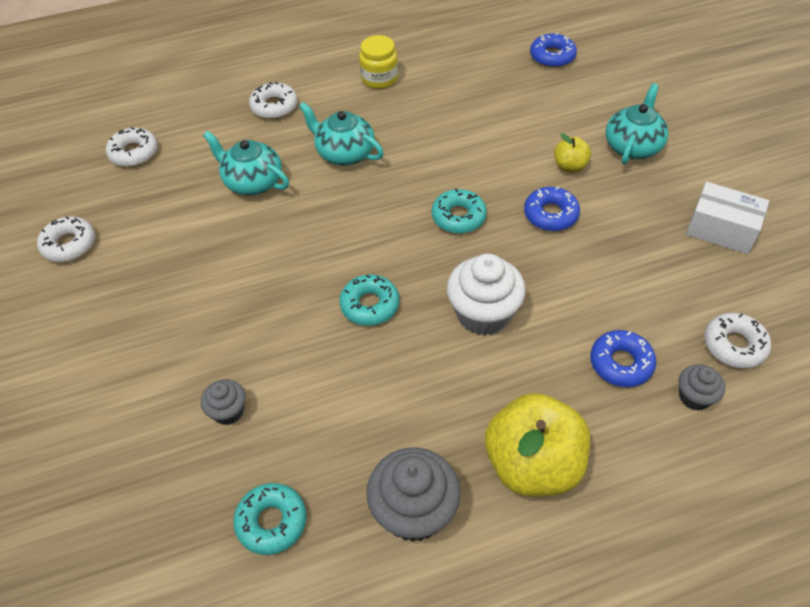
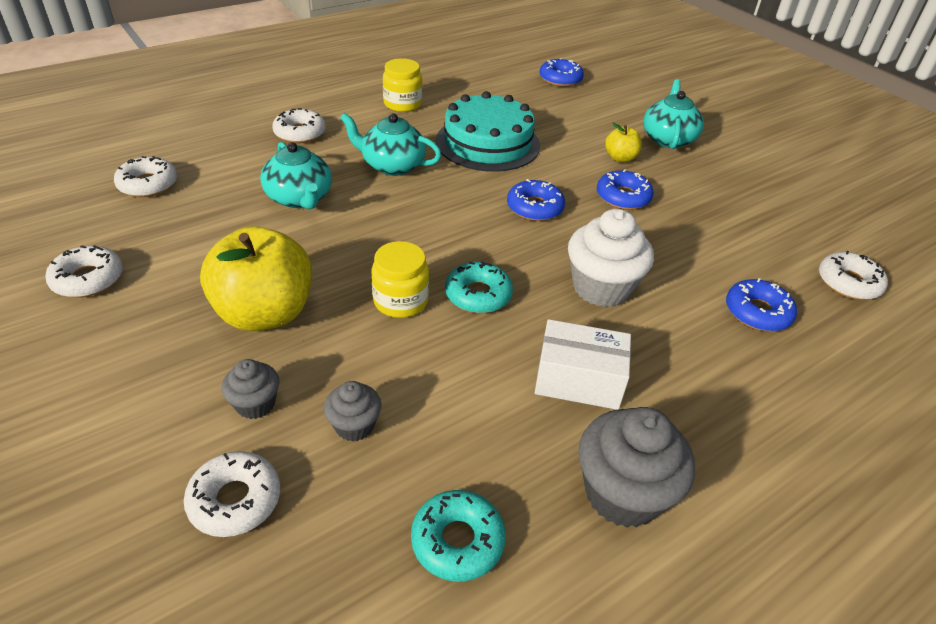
camera: 20 degrees left, 10 degrees down
turquoise teapot [203,131,289,196] -> turquoise teapot turned 135 degrees counterclockwise [260,142,332,209]
turquoise donut [431,188,487,234] -> blue donut [507,179,565,221]
yellow apple [485,393,590,497] -> yellow apple moved to [200,226,312,331]
grey cupcake [679,364,725,411] -> grey cupcake moved to [222,359,279,419]
white box [686,182,769,254] -> white box moved to [535,319,631,410]
none -> white donut [184,451,280,537]
none -> yellow jar [371,241,429,318]
none -> turquoise cake [436,91,540,172]

